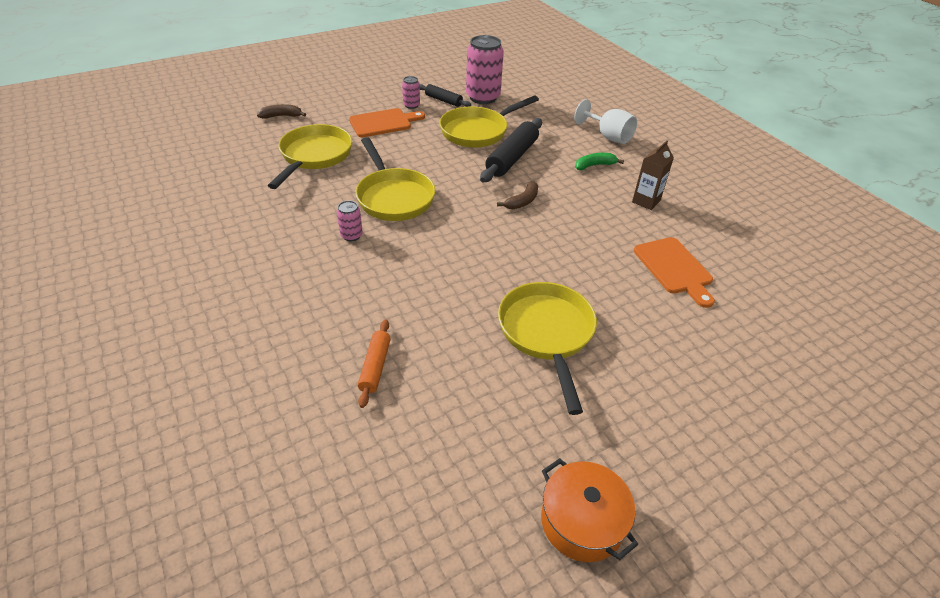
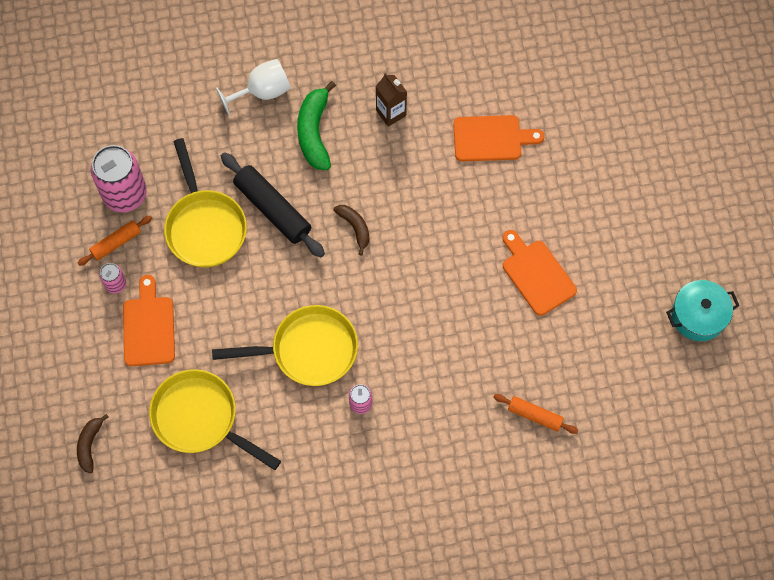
camera: 70 degrees left, 25 degrees up
black rolling pin [420,84,471,107] -> orange rolling pin [78,215,152,266]
yellow pan [498,282,597,415] -> orange cutting board [503,230,577,316]
orange pot [541,458,638,562] -> turquoise pot [666,280,739,341]
green banana [575,153,624,170] -> green banana [297,81,336,170], size x1.70

